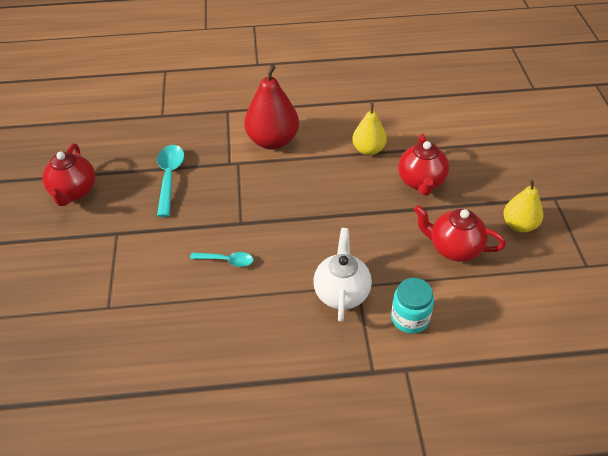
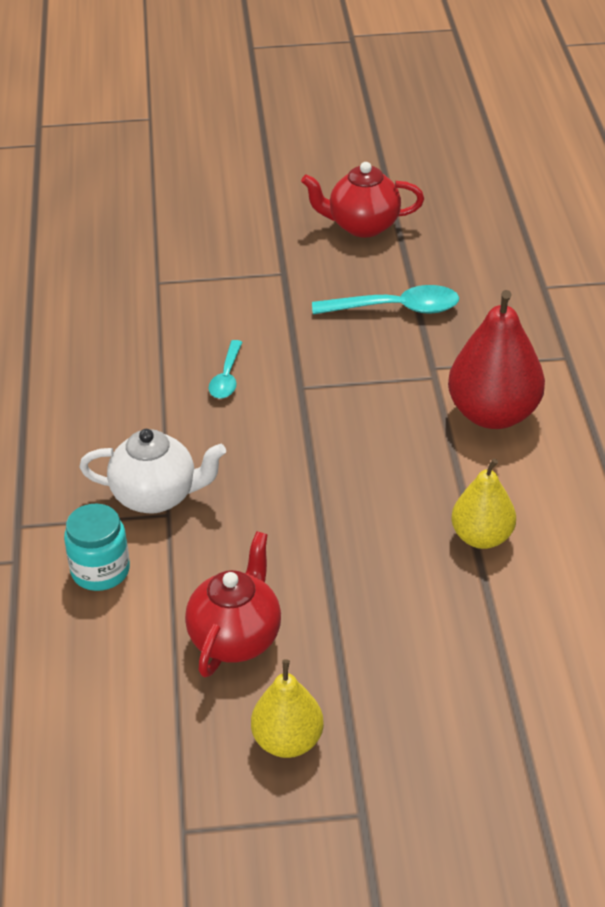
camera: 90 degrees right, 5 degrees down
red teapot [398,134,449,196] -> none

